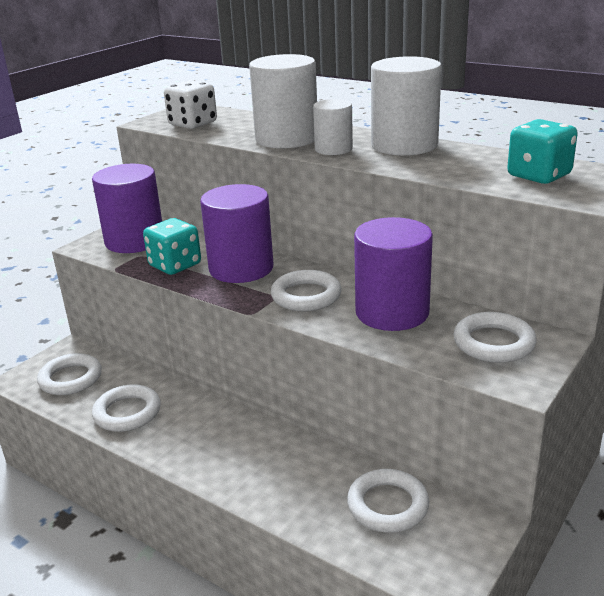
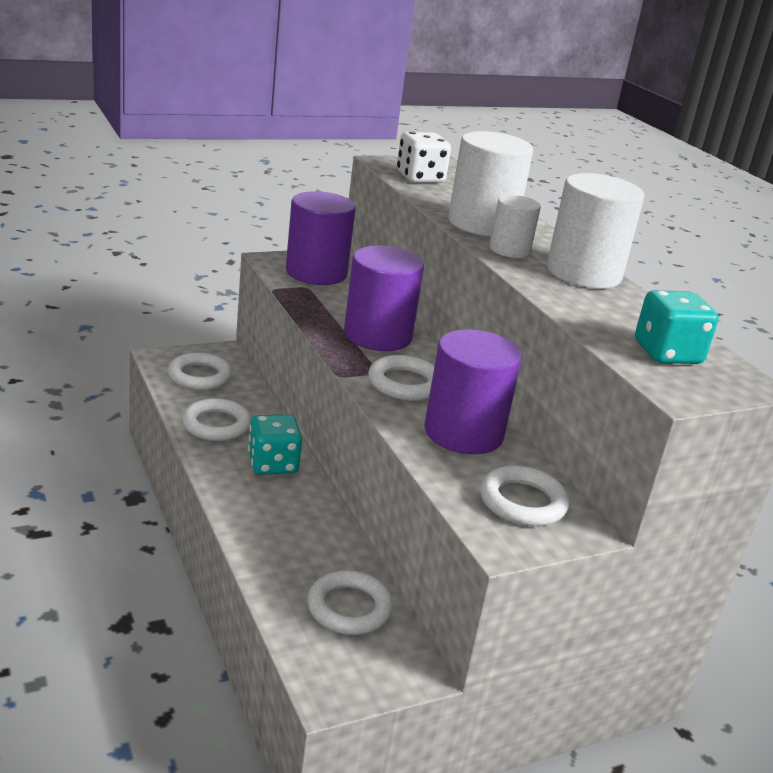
camera: 25 degrees right, 0 degrees up
turquoise dice [143,218,201,275] -> turquoise dice moved to [248,414,302,475]

